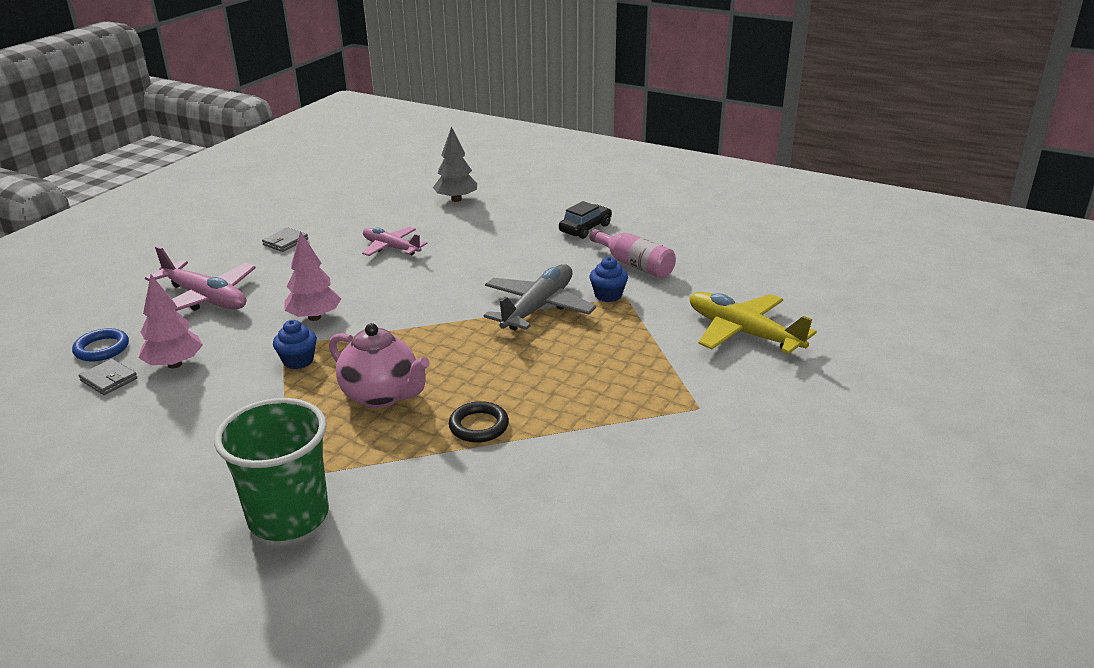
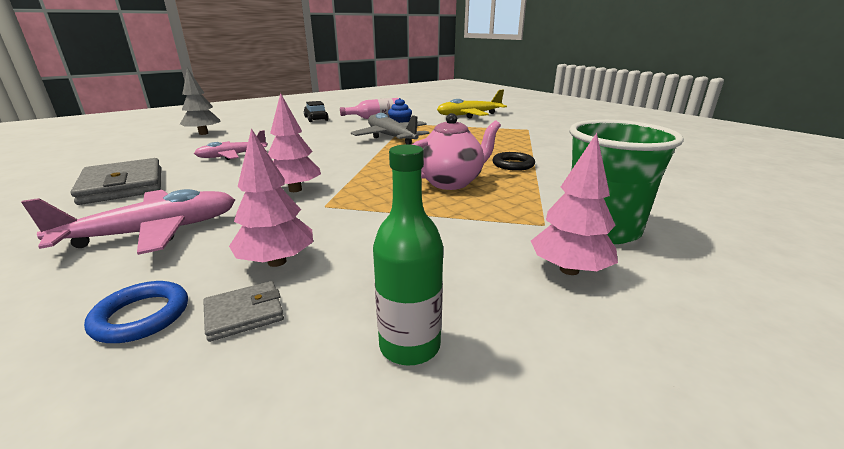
camera: 65 degrees left, 5 degrees down
grey wallet [262,228,308,252] -> grey wallet [71,158,161,205], size x2.04
blue cupcake [273,320,317,369] -> none
none -> green bottle [373,145,443,365]
none -> pink tree [531,133,618,275]

